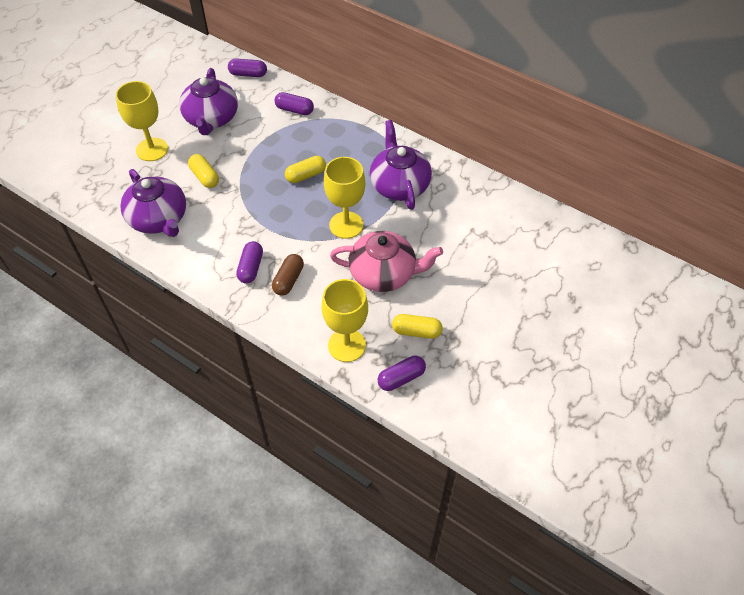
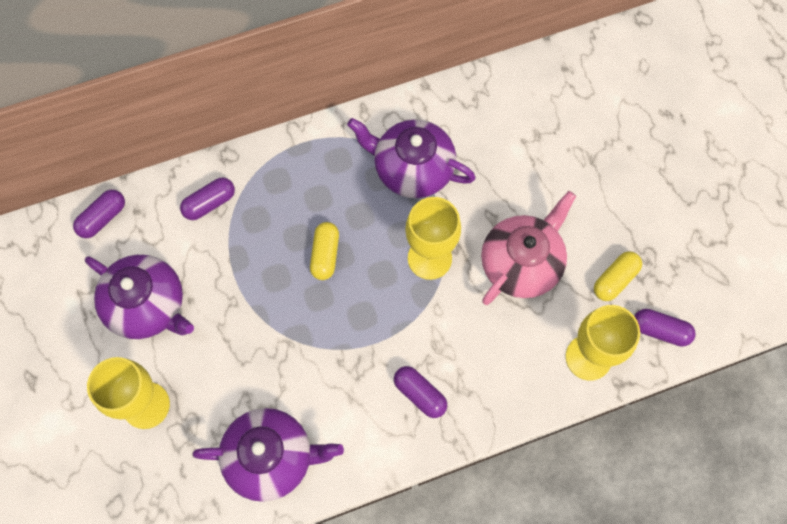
camera: 55 degrees left, 15 degrees up
yellow capsule [188,154,219,188] -> none
brown capsule [272,254,304,296] -> none
purple capsule [378,356,426,391] -> purple capsule turned 75 degrees counterclockwise [635,309,696,347]

